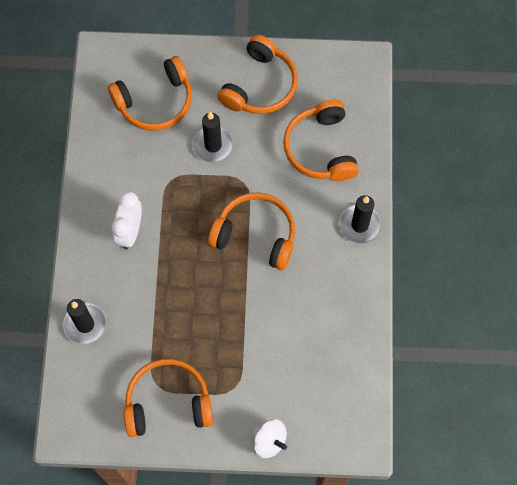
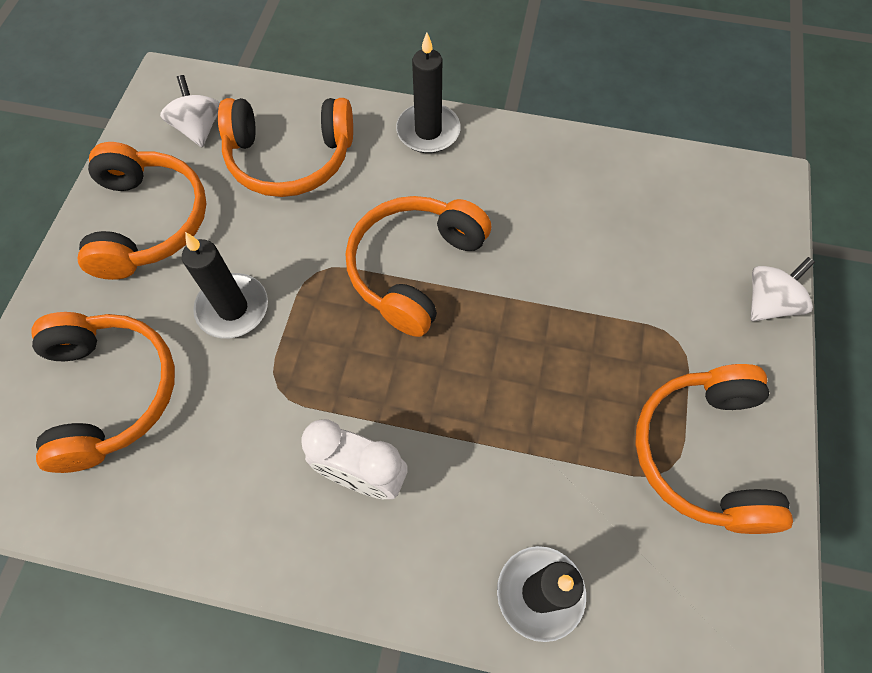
camera: 80 degrees left, 5 degrees down
orange headphones [217,35,298,114] -> orange headphones turned 45 degrees clockwise [78,142,206,280]
none -> white spinning top [160,75,220,148]

